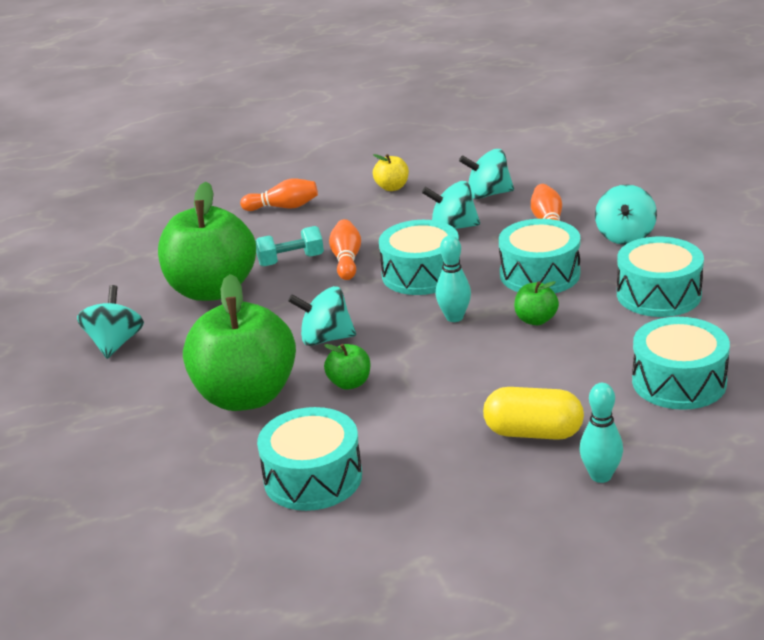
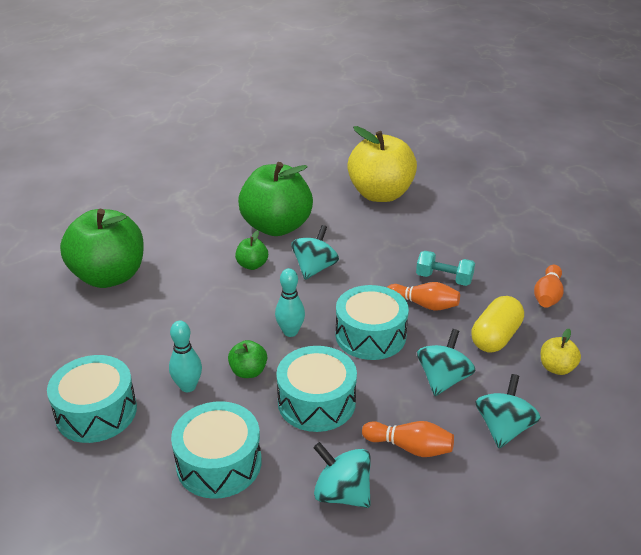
camera: 110 degrees right, 5 degrees up
turquoise spinning top [77,285,144,359] -> yellow apple [347,126,417,202]
green apple [158,182,256,301] -> green apple moved to [60,209,144,288]
turquoise dumbbell [255,226,324,267] -> turquoise dumbbell turned 75 degrees counterclockwise [416,251,475,286]
turquoise drum [257,407,362,511] -> none
yellow capsule [483,387,584,440] -> yellow capsule moved to [471,296,524,352]
turquoise bowling pin [580,383,623,483] -> turquoise bowling pin moved to [169,321,202,392]

